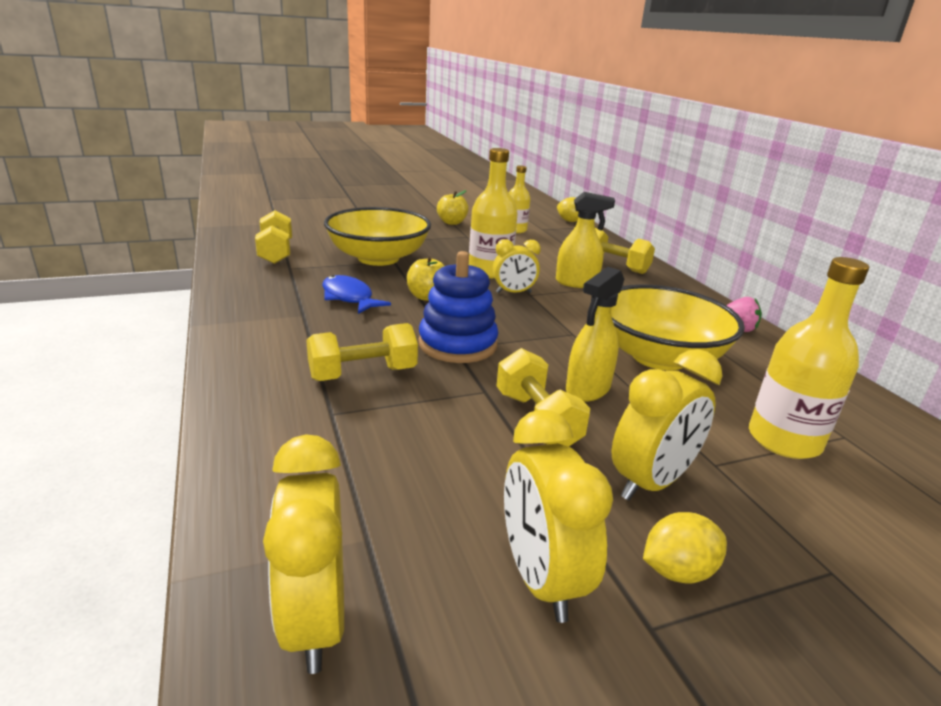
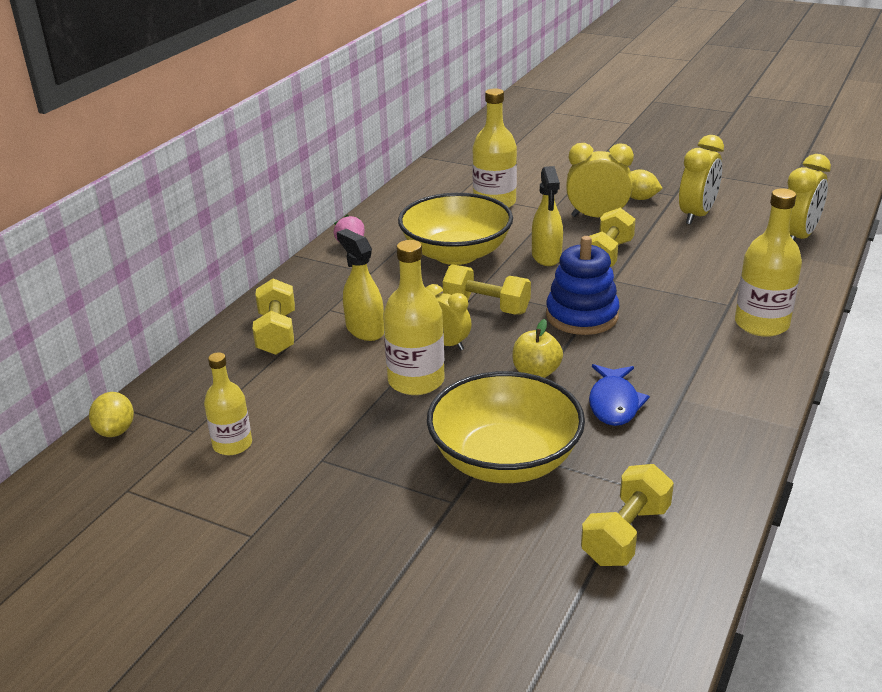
camera: 130 degrees left, 5 degrees up
yellow dumbbell [306,323,418,381] -> yellow dumbbell moved to [443,264,531,315]
yellow apple [437,190,469,225] -> none
yellow spray bottle [566,267,624,402] -> yellow spray bottle turned 90 degrees clockwise [532,166,563,266]
none -> yellow bottle [735,188,802,337]

